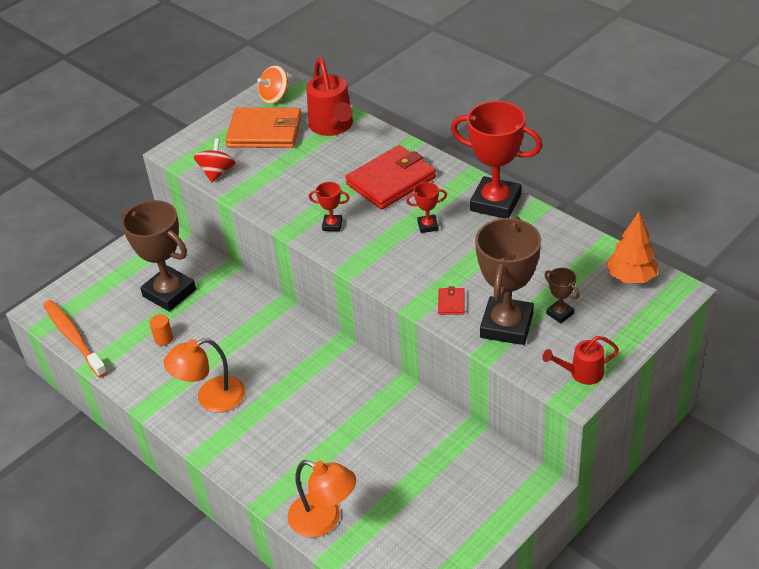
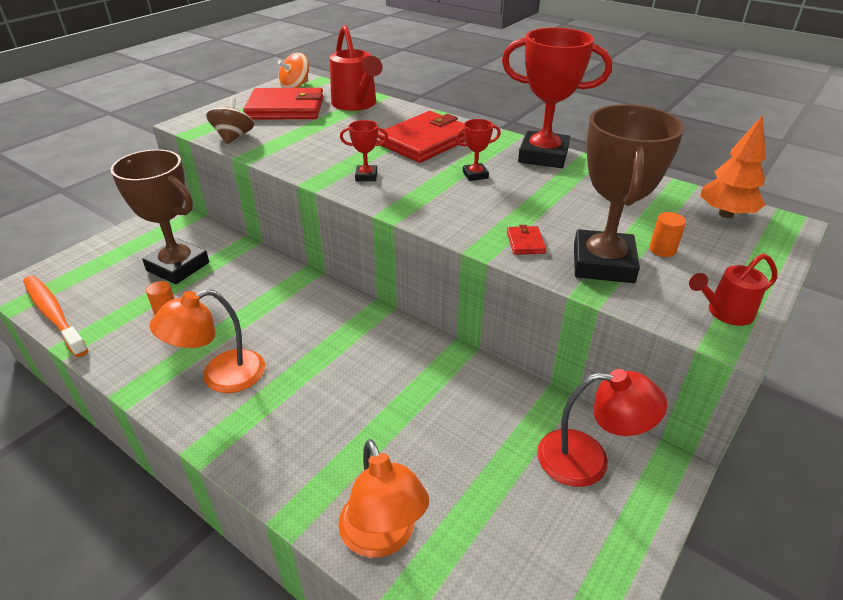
camera: 10 degrees left, 5 degrees down
red spinning top [194,138,236,182] -> brown spinning top [206,98,254,144]
orange wallet [225,108,302,148] -> red wallet [243,88,324,120]
orange lamp [287,460,356,538] -> orange lamp turned 45 degrees clockwise [338,439,429,558]
brown trophy [544,268,580,323] -> orange cylinder [649,212,686,257]
none -> red lamp [537,369,667,487]

